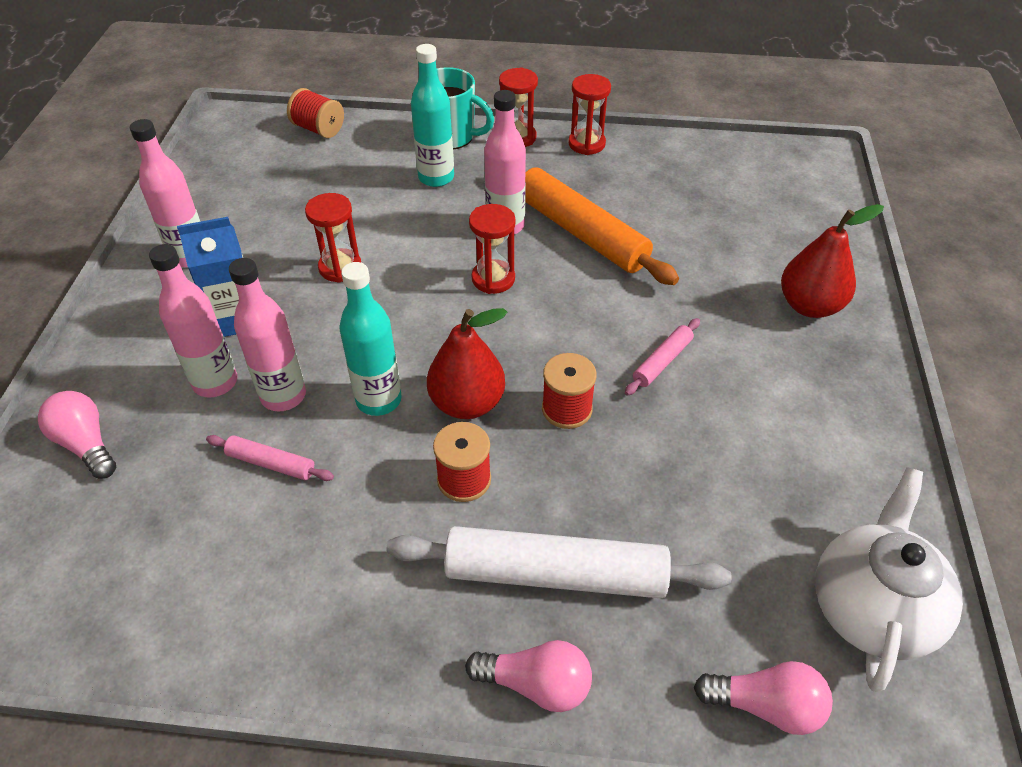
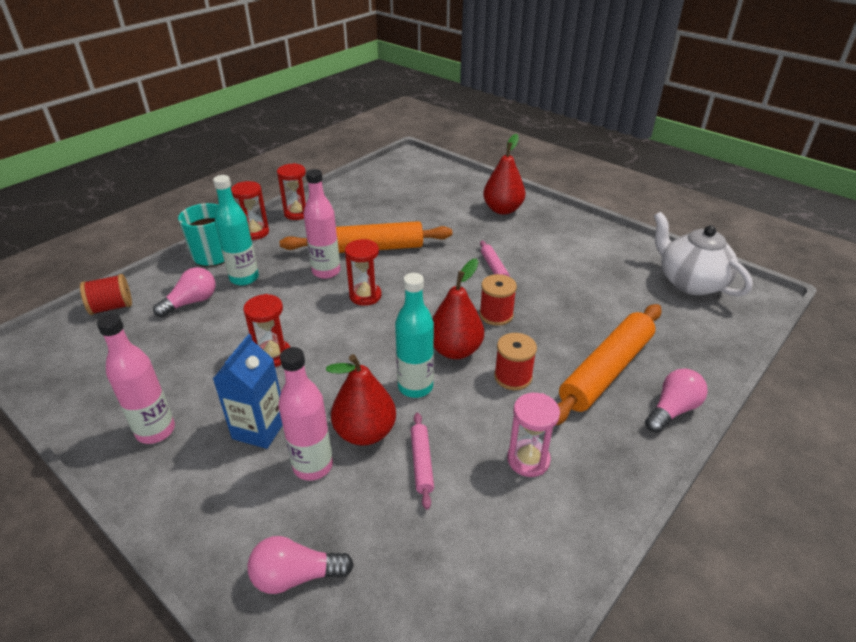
camera: 55 degrees left, 10 degrees down
pink rolling pin [206,435,334,481] -> pink rolling pin turned 60 degrees counterclockwise [411,413,434,510]
pink bottle [229,258,306,411] -> red pear [326,354,396,446]
white rolling pin [387,526,732,598] -> orange rolling pin [555,304,662,426]
pink light bulb [694,661,833,735] -> pink light bulb moved to [153,267,216,317]
none -> pink hourglass [507,393,560,477]

